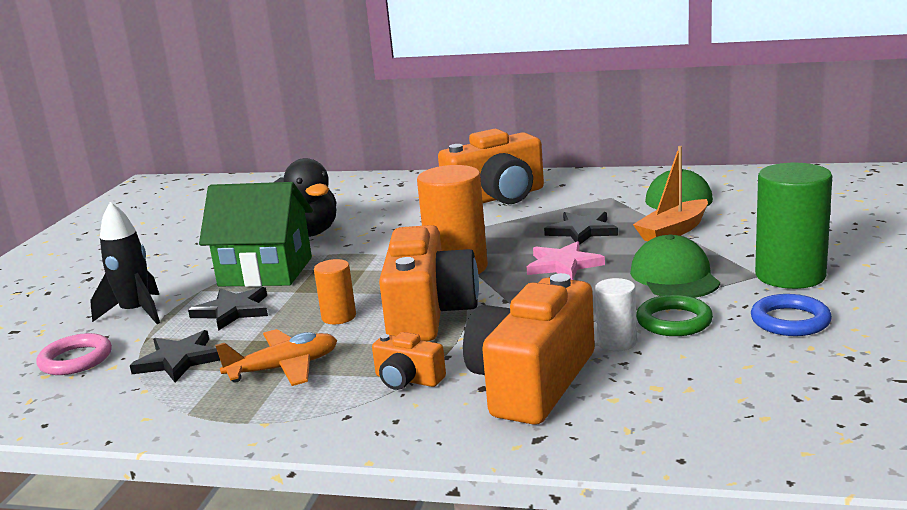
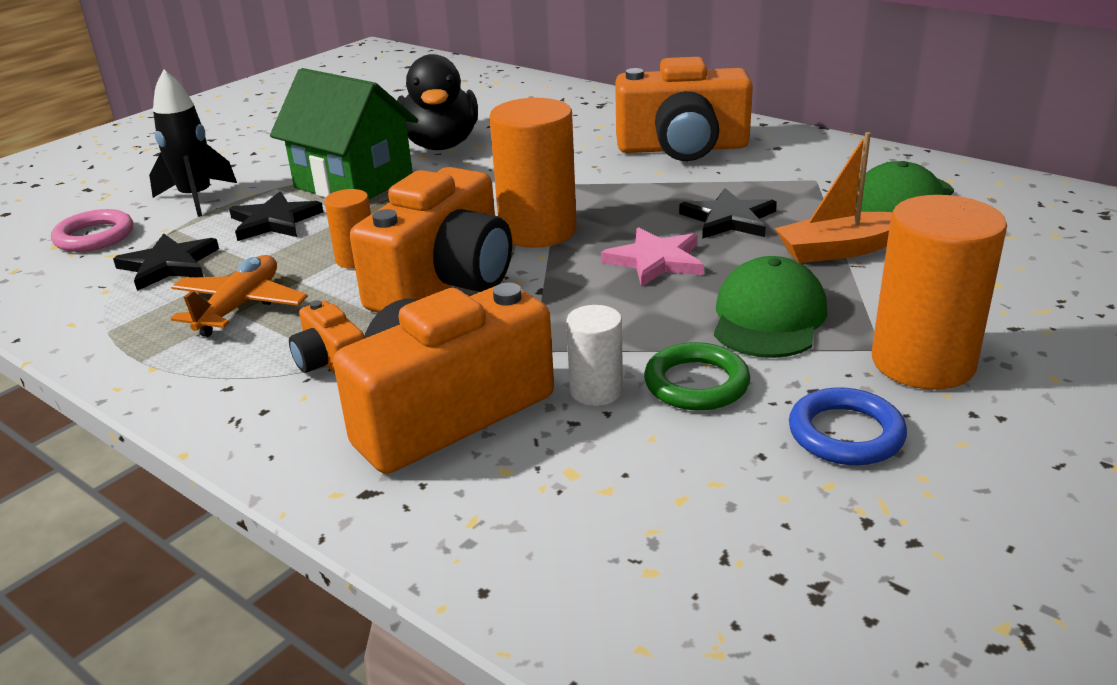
camera: 25 degrees right, 10 degrees up
orange plane [215,329,337,386] -> orange plane turned 75 degrees counterclockwise [171,255,308,337]
green cylinder [755,163,832,289] -> orange cylinder [872,195,1007,390]

